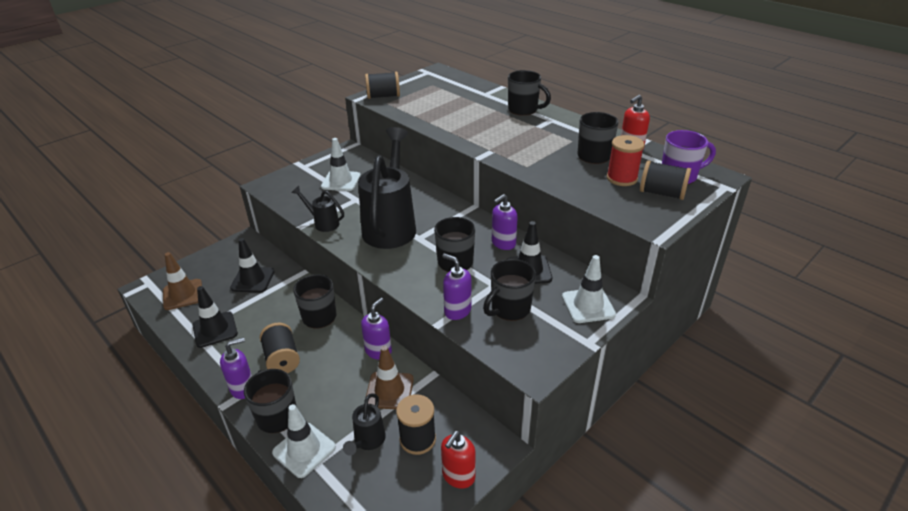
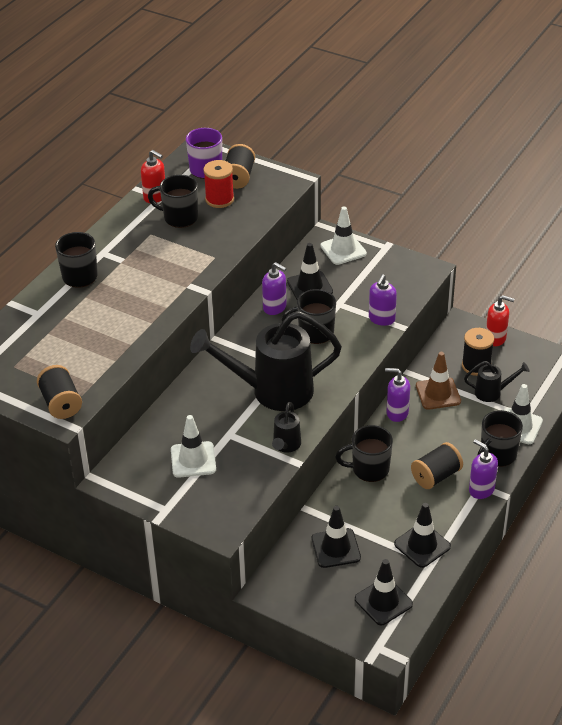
camera: 105 degrees left, 5 degrees up
brown traffic cone [163,252,202,310] -> black traffic cone [355,559,413,625]
black mug [483,259,536,321] -> none

